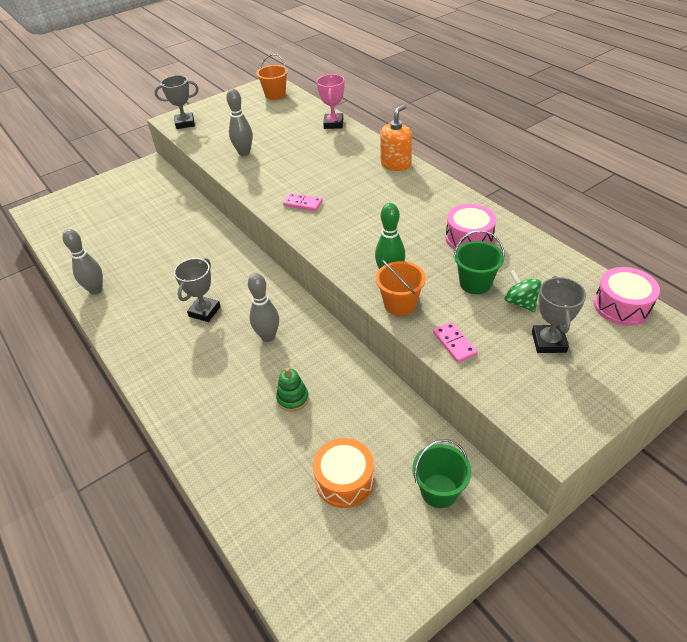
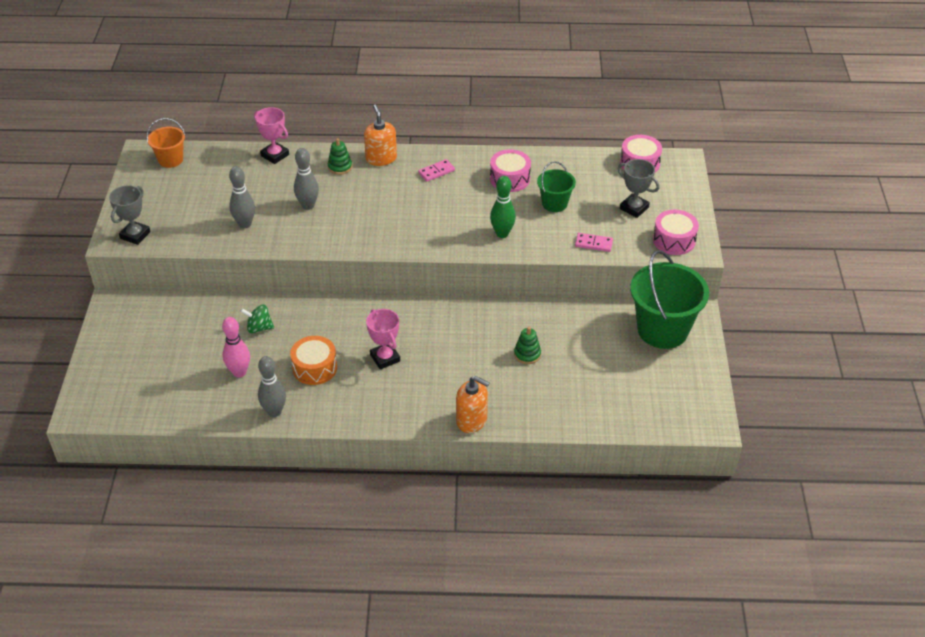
camera: 55 degrees left, 0 degrees up
grey trophy [174,258,221,322] -> pink trophy [366,309,400,369]
grey bowling pin [248,273,279,342] -> grey bowling pin moved to [294,148,319,210]
pink domino [283,193,323,211] -> pink domino moved to [418,159,455,182]
orange drum [313,438,374,508] -> orange drum moved to [290,336,337,385]
orange bucket [376,259,426,316] -> none
green bucket [412,439,472,508] -> green bucket [630,250,709,349], size x1.90
green spinning top [504,270,541,312] -> green spinning top moved to [240,305,274,333]
none -> pink bowling pin [222,317,250,378]
none -> green stacking toy [328,138,352,175]
none -> orange soap dispenser [456,376,490,433]
none -> pink drum [653,210,699,255]

